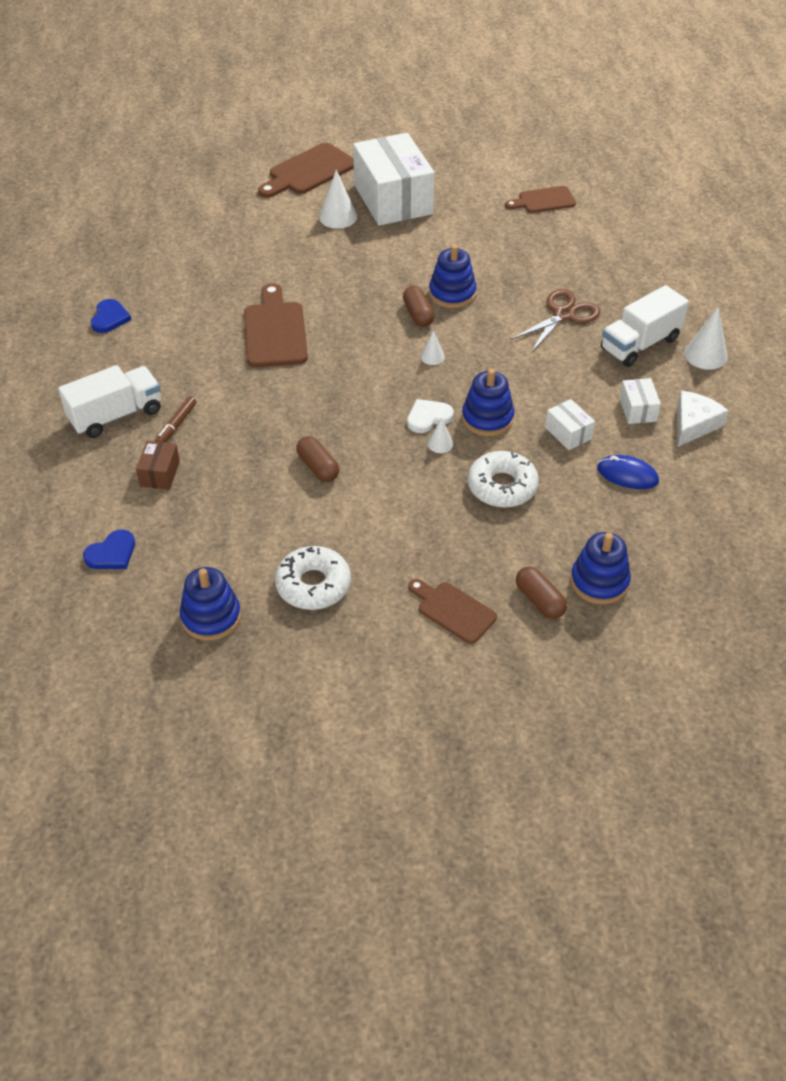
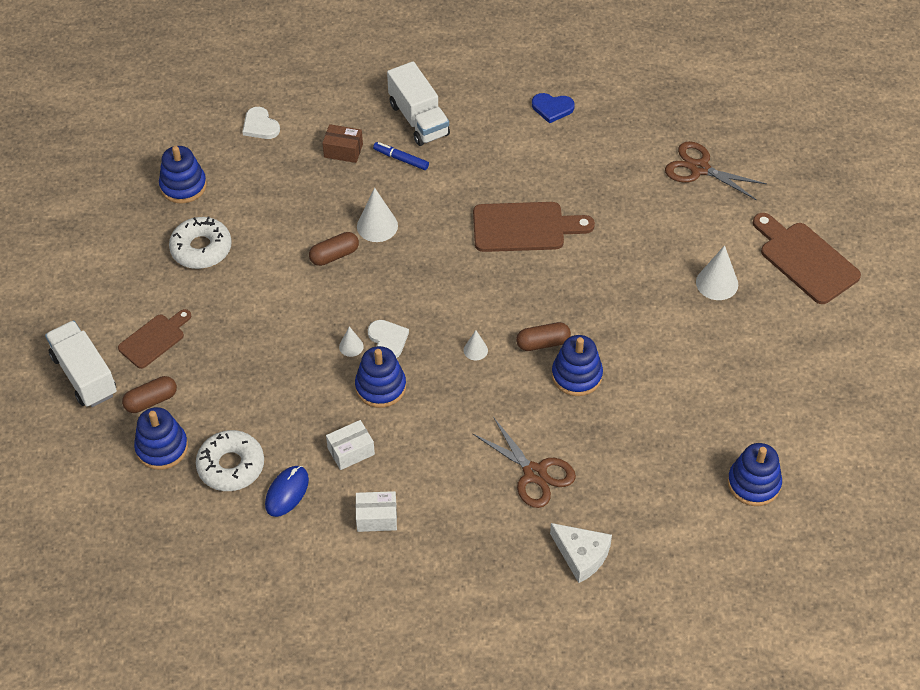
camera: 95 degrees right, 5 degrees up
blue heart [83,530,135,569] -> white heart [242,107,280,139]
brown marker [155,397,196,443] -> blue marker [373,142,429,170]
white box [353,133,435,226] -> none
white donut [468,451,539,508] -> white donut moved to [196,430,264,491]
brown cutting board [505,186,576,213] -> blue stacking toy [727,443,782,506]
white truck [601,285,689,367] -> white truck moved to [45,321,117,407]
white cheese [677,391,729,447] -> white cheese moved to [550,523,612,583]
white cone [684,307,728,370] -> white cone moved to [357,187,398,242]
none -> brown scissors [665,141,767,200]

